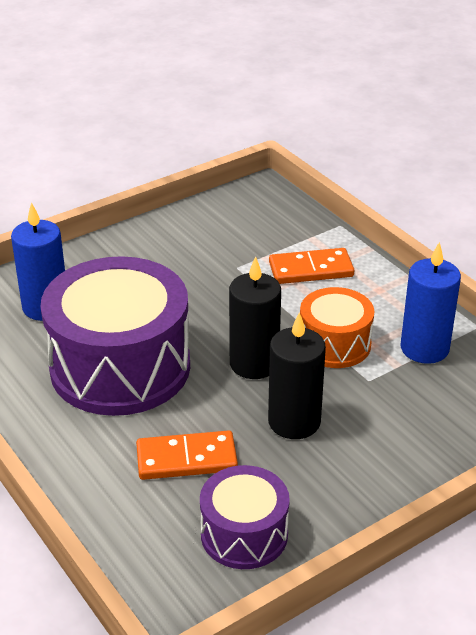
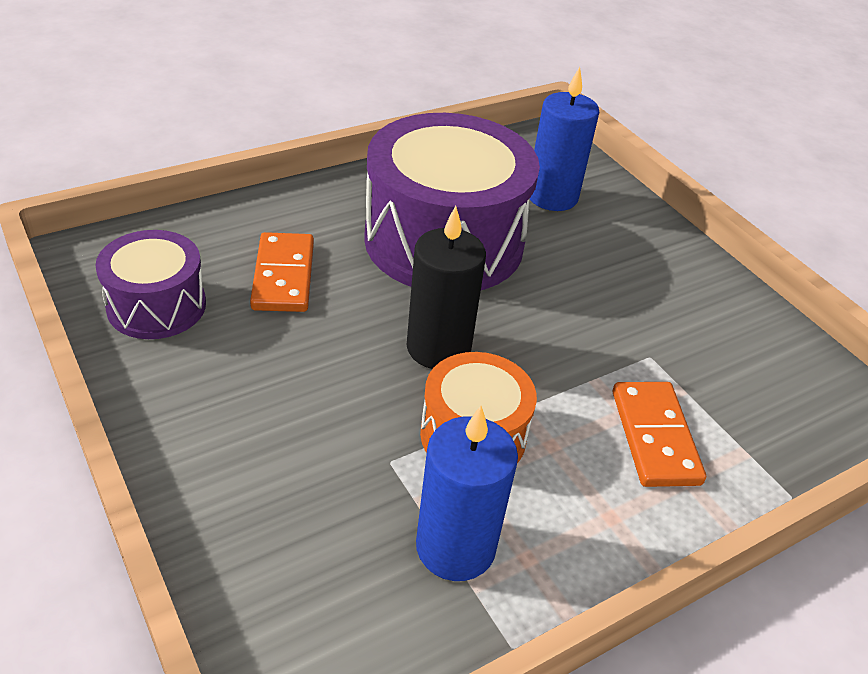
camera: 90 degrees right, 5 degrees up
black candle [268,312,326,439] -> none

